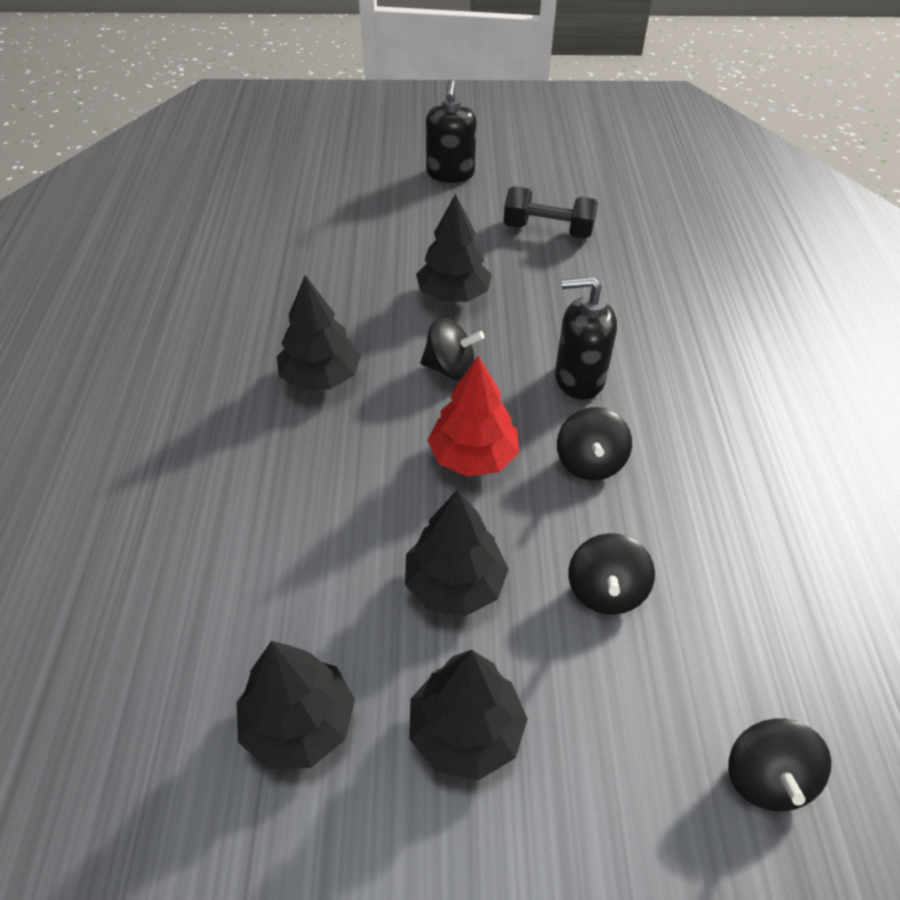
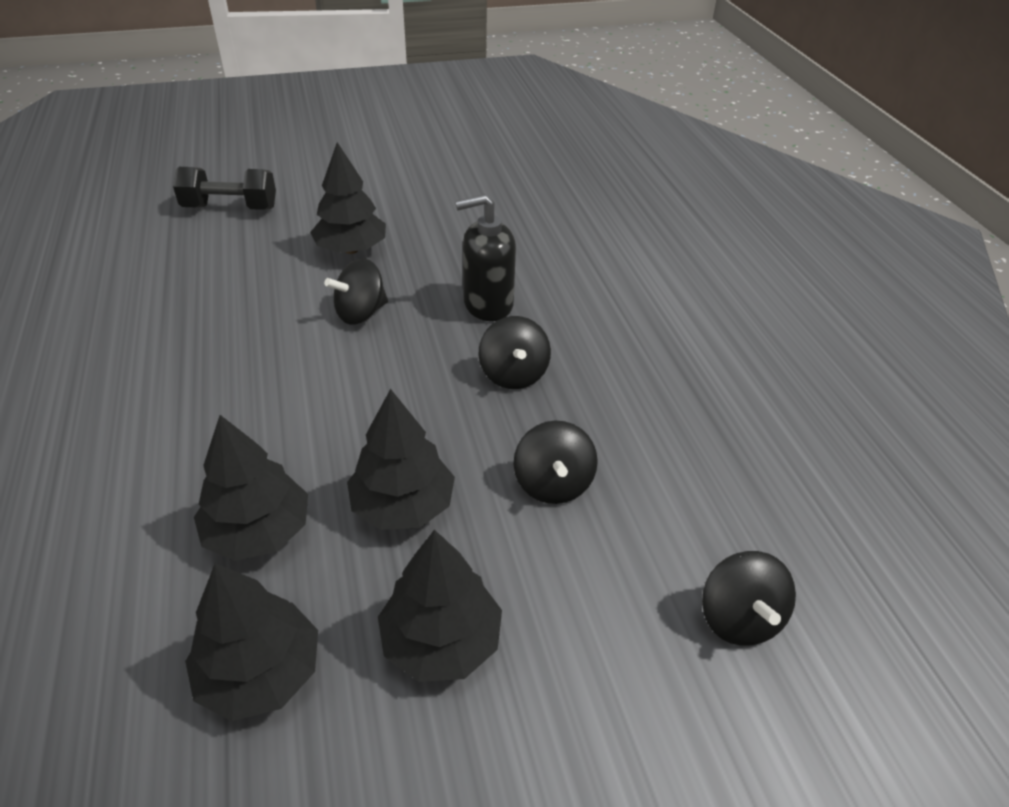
camera: 15 degrees left, 5 degrees down
black tree [277,275,361,390] -> black tree moved to [194,415,308,561]
black spinning top [421,317,485,381] -> black spinning top turned 150 degrees clockwise [324,258,388,325]
black soap dispenser [426,79,477,183] -> none
red tree [427,356,519,477] -> none
black dumbbell [504,186,598,239] -> black dumbbell moved to [173,167,276,210]

